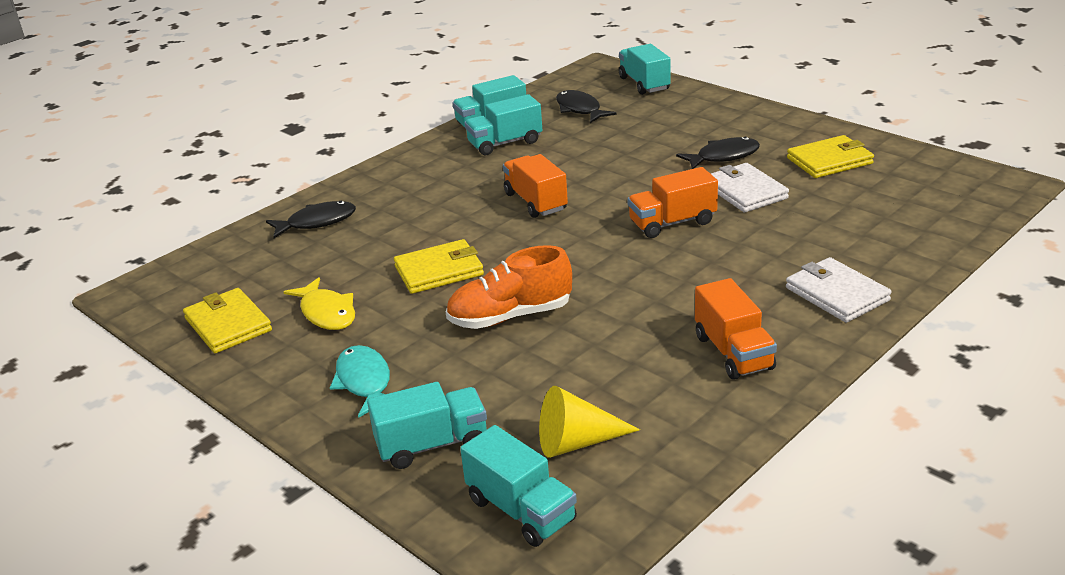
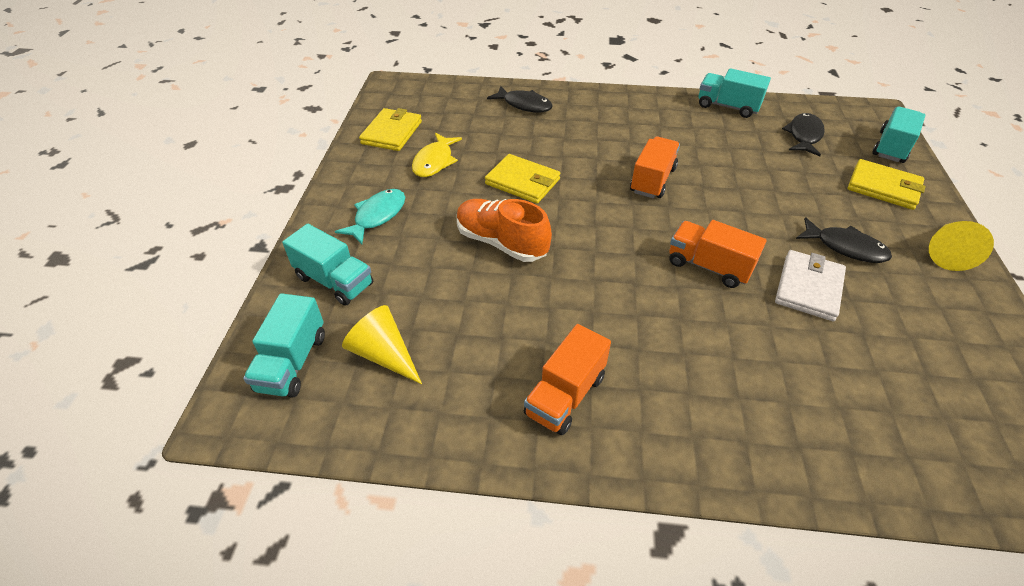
camera: 50 degrees right, 15 degrees up
turquoise truck [464,94,542,155] -> none
white wallet [786,257,891,323] -> none
yellow wallet [787,135,874,178] -> yellow wallet moved to [848,159,926,210]
none -> yellow cone [929,221,994,271]

